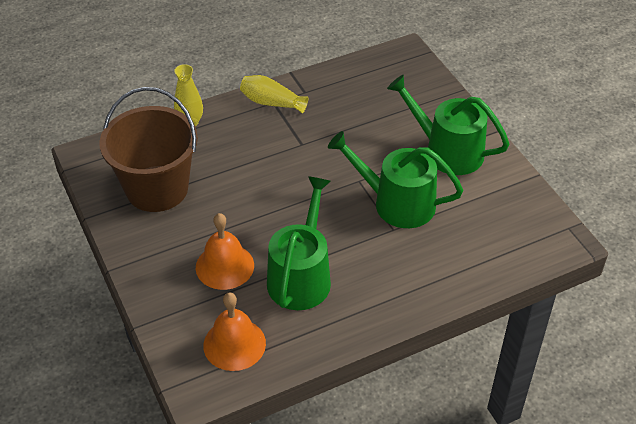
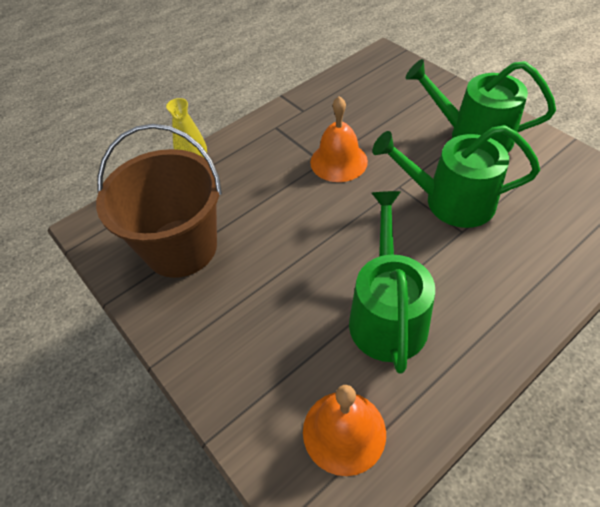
camera: 10 degrees left, 5 degrees up
orange bell [196,213,254,290] -> orange bell moved to [310,96,368,182]
yellow vase [240,75,308,113] -> none

